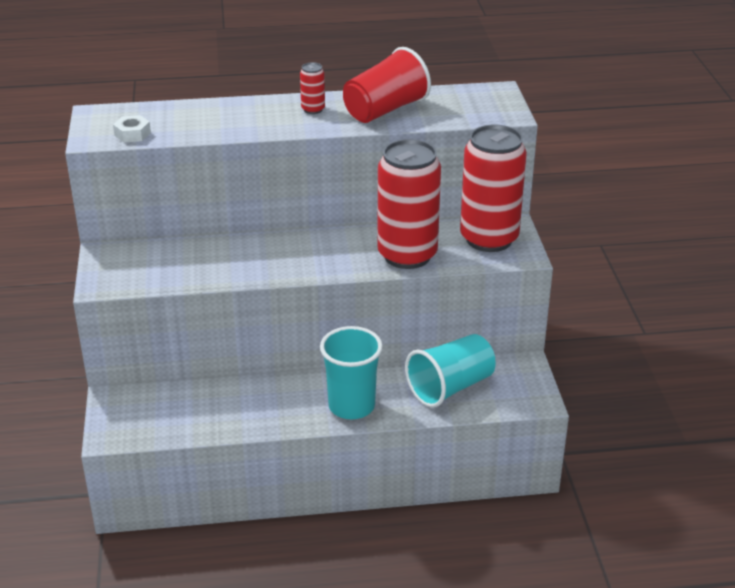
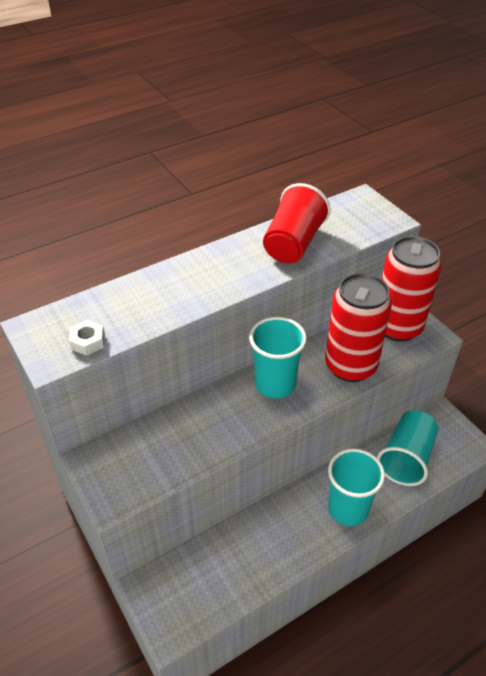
camera: 25 degrees left, 10 degrees up
red can [300,62,325,114] -> none
none -> turquoise cup [249,317,307,398]

